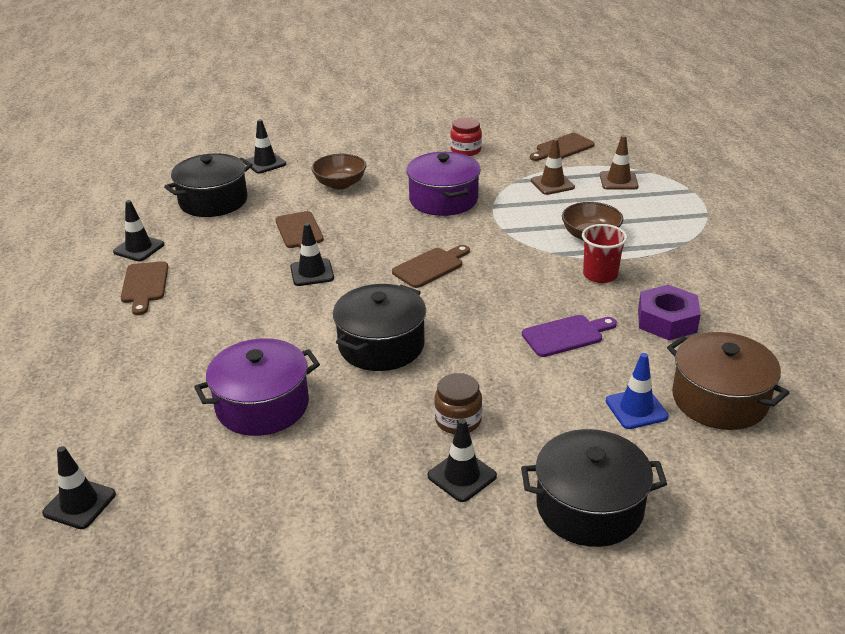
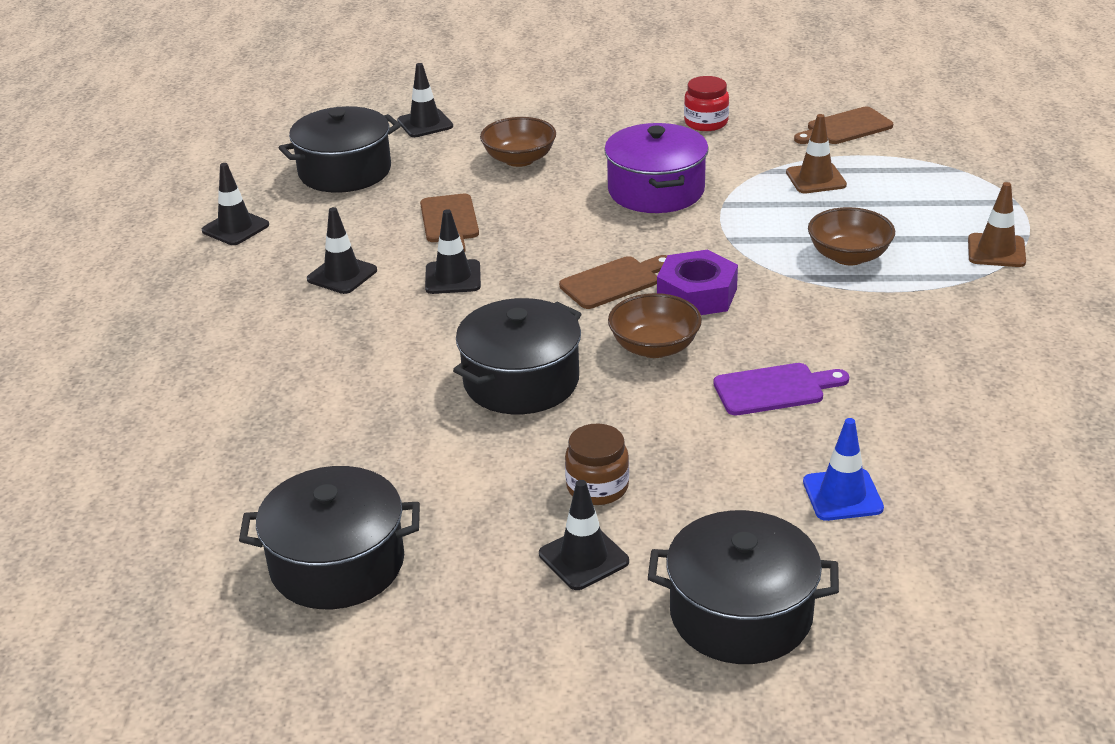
camera: 10 degrees right, 0 degrees up
black traffic cone [42,446,116,529] -> black traffic cone moved to [307,207,377,294]
brown cutting board [121,261,168,315] -> none
purple pot [194,338,320,436] -> none
red cup [582,224,627,283] -> none
brown traffic cone [600,135,639,190] -> brown traffic cone moved to [968,182,1026,267]
purple nut [638,285,701,340] -> purple nut moved to [657,250,738,315]
brown pot [667,332,789,430] -> none
none -> black pot [239,466,420,609]
none -> brown bowl [608,293,702,358]

